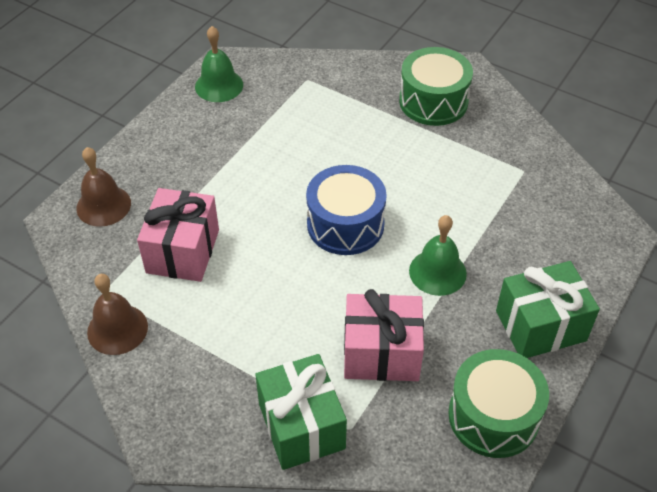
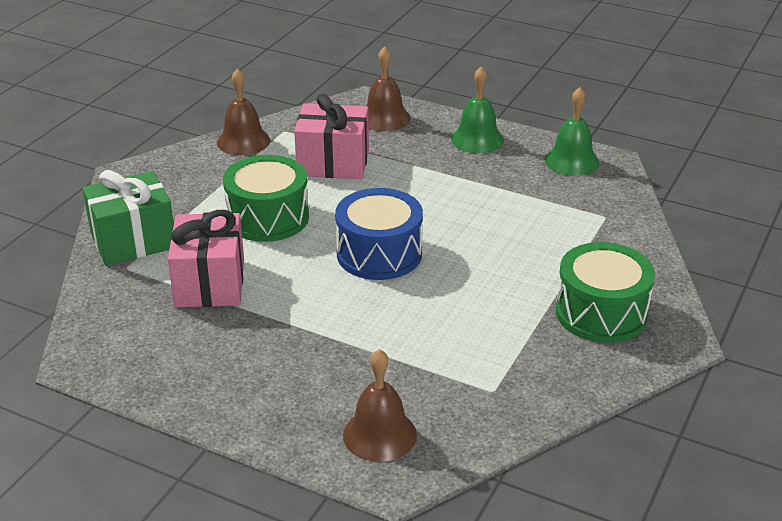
camera: 85 degrees right, 15 degrees down
green bell [409,215,467,296] -> green bell moved to [451,67,504,153]
green drum [448,349,549,458] -> green drum moved to [223,155,309,242]
green gift [496,261,600,358] -> none
none -> brown bell [343,349,417,462]

